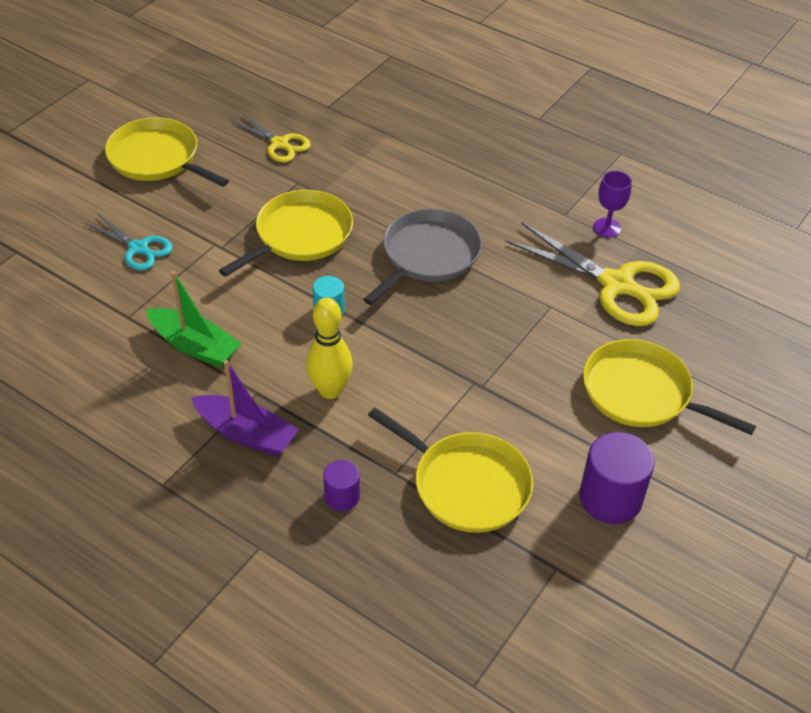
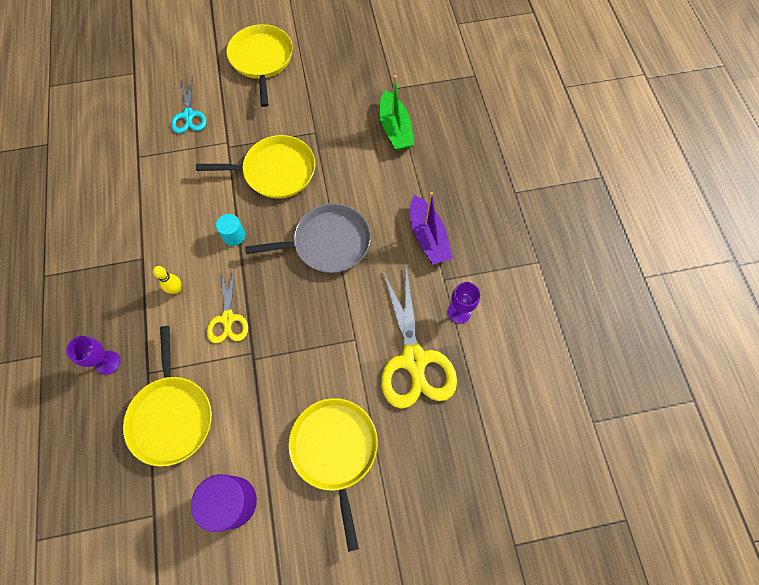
camera: 45 degrees right, 20 degrees up
green boat [146,271,242,368] -> green boat moved to [379,75,414,151]
purple boat [191,360,299,456] -> purple boat moved to [410,192,453,265]
yellow scissors [231,113,311,162] -> yellow scissors moved to [207,269,248,343]
yellow bowling pin [306,298,353,399] -> yellow bowling pin [153,266,181,294], size x0.56
purple cylinder [323,460,360,511] -> purple goblet [66,336,120,375]

